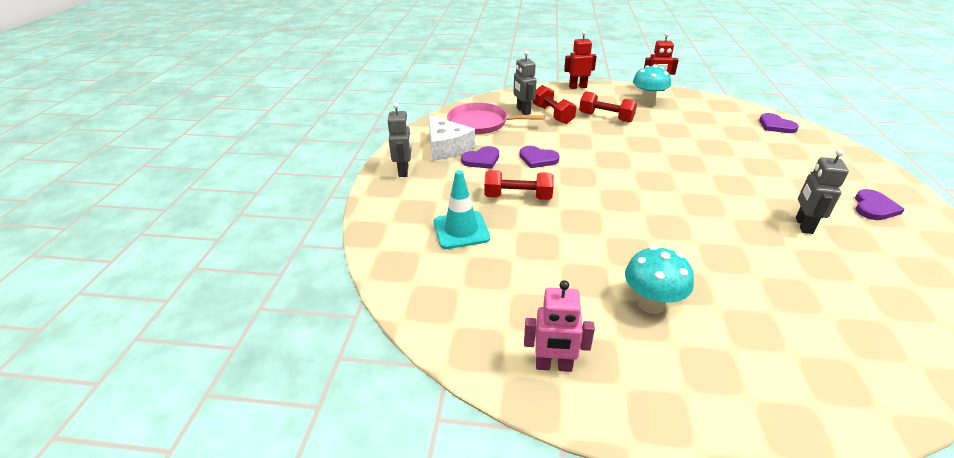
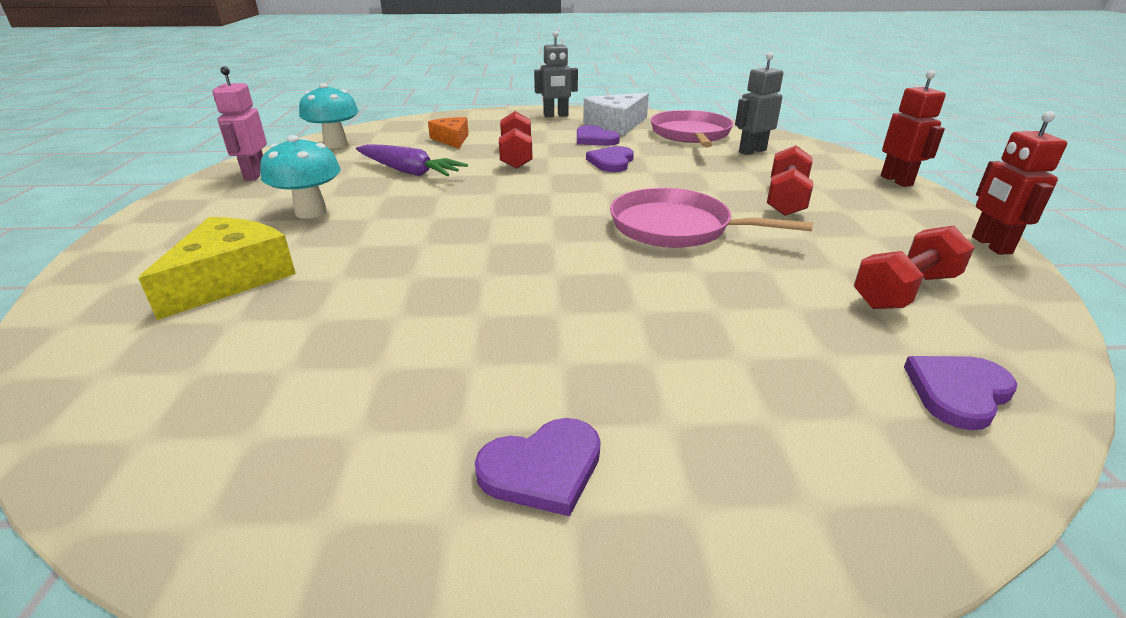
camera: 80 degrees right, 5 degrees down
turquoise traffic cone [434,170,490,249] -> orange cheese [428,117,469,149]
red dumbbell [533,85,576,124] -> red dumbbell moved to [854,225,975,309]
turquoise mushroom [633,64,671,106] -> turquoise mushroom moved to [299,83,359,148]
grey robot [796,149,849,234] -> none
purple heart [855,189,905,220] -> purple heart turned 45 degrees counterclockwise [475,418,601,517]
none -> yellow cheese [138,217,296,320]
none -> purple carrot [356,144,468,176]
none -> pink pan [610,188,813,248]

